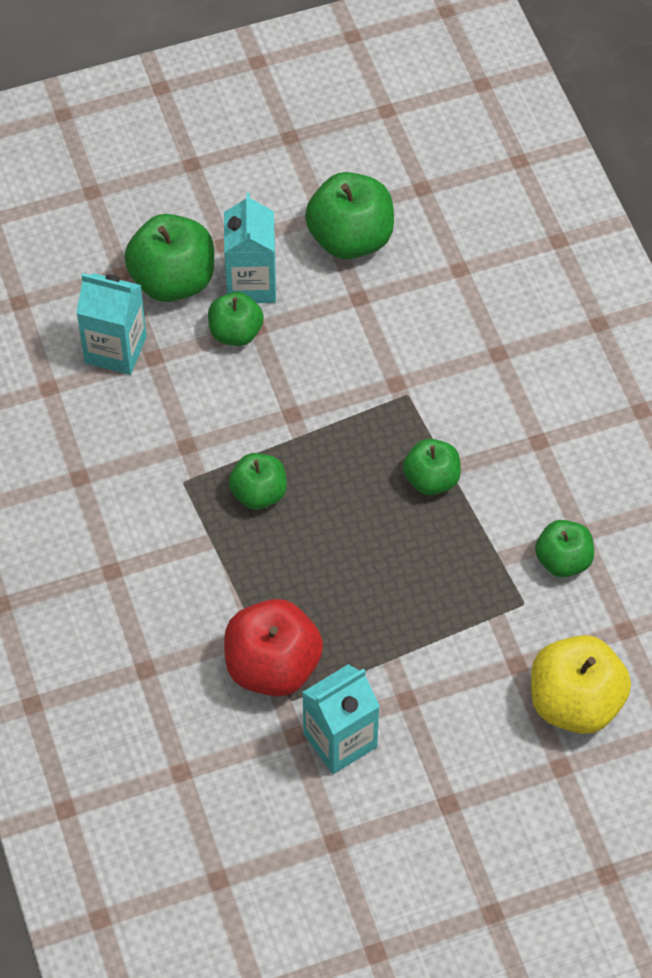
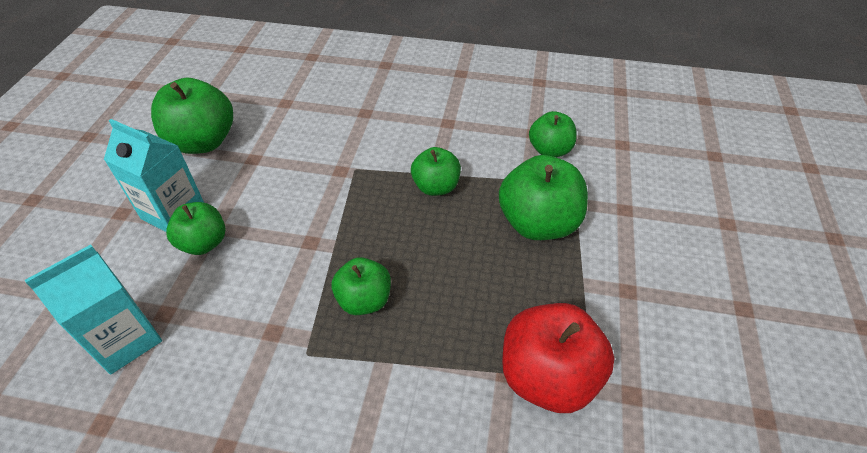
camera: 60 degrees left, 10 degrees down
green apple [124,214,214,302] -> green apple moved to [499,155,588,240]
turquoise carton [302,664,380,774] -> none
yellow apple [531,635,631,734] -> none

